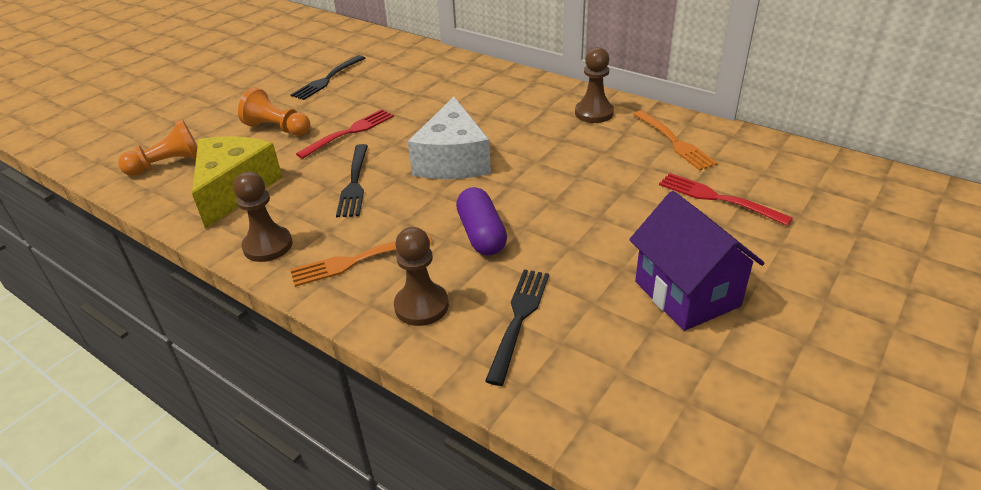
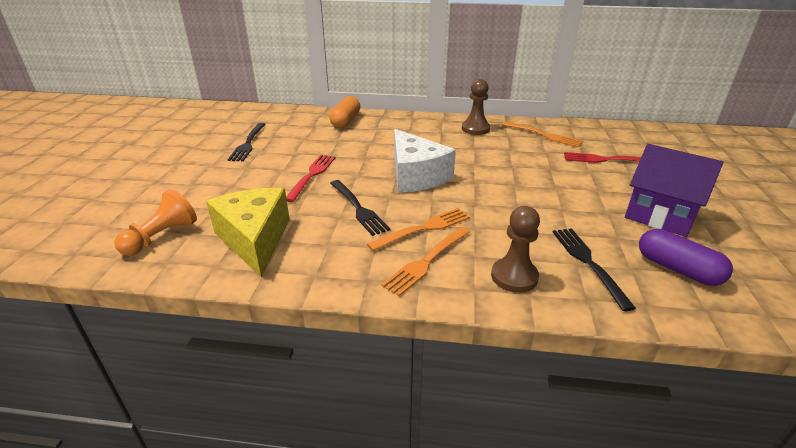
camera: 30 degrees left, 5 degrees down
brown pawn [233,172,293,262] -> none
orange pawn [238,88,310,136] -> none
purple capsule [456,187,507,256] -> purple capsule moved to [639,229,733,286]
none -> orange capsule [329,96,360,128]
none -> orange fork [367,208,470,251]

